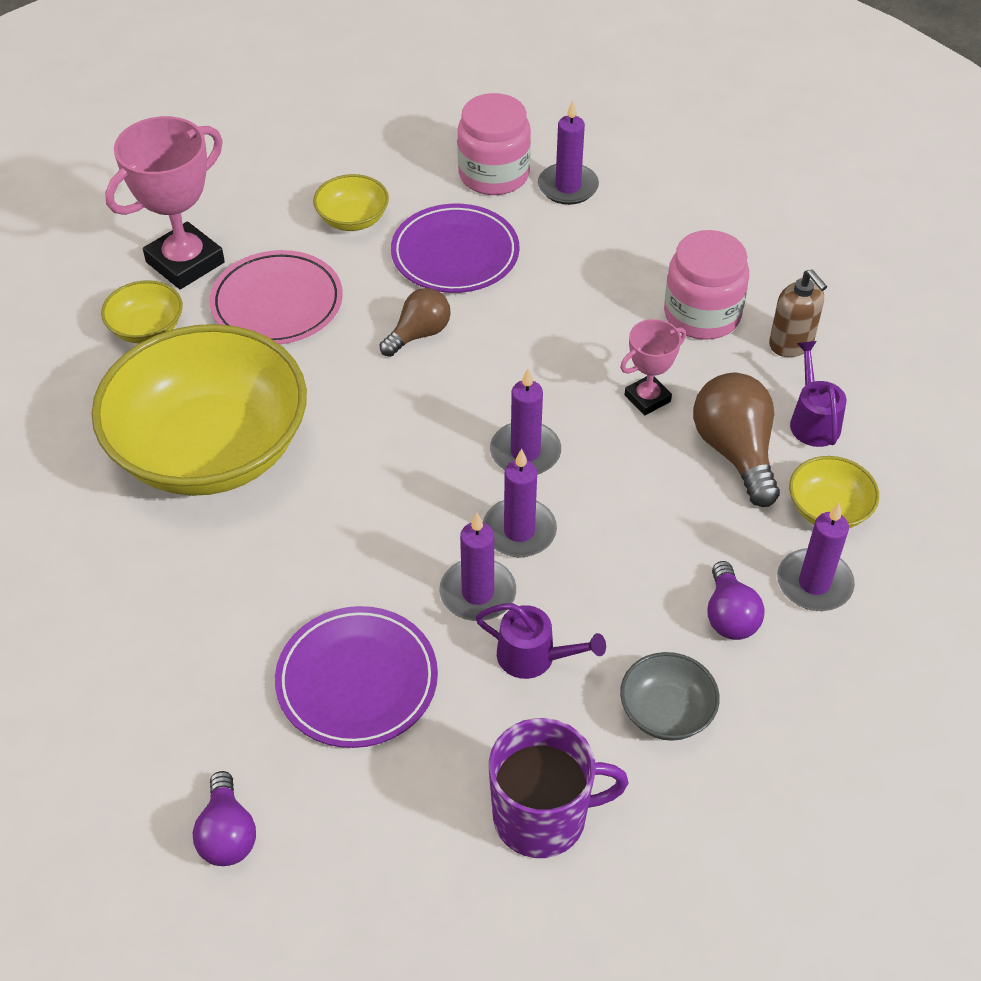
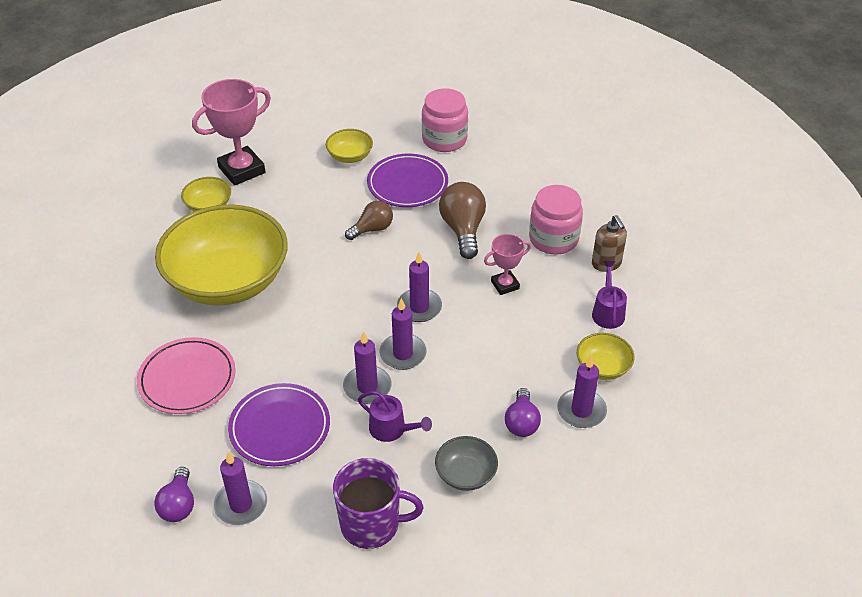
camera: 10 degrees right, 5 degrees down
pink plate [209,250,343,344] -> pink plate moved to [137,337,236,414]
purple candle [538,100,599,205] -> purple candle moved to [214,452,267,525]
brown light bulb [693,373,780,507] -> brown light bulb moved to [439,182,486,259]

